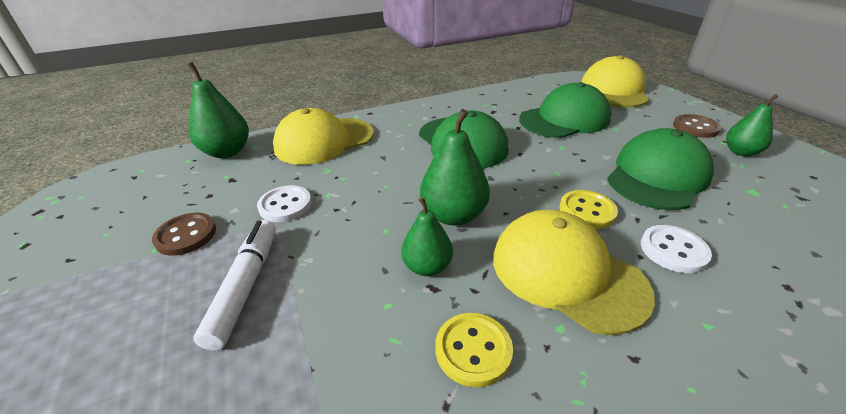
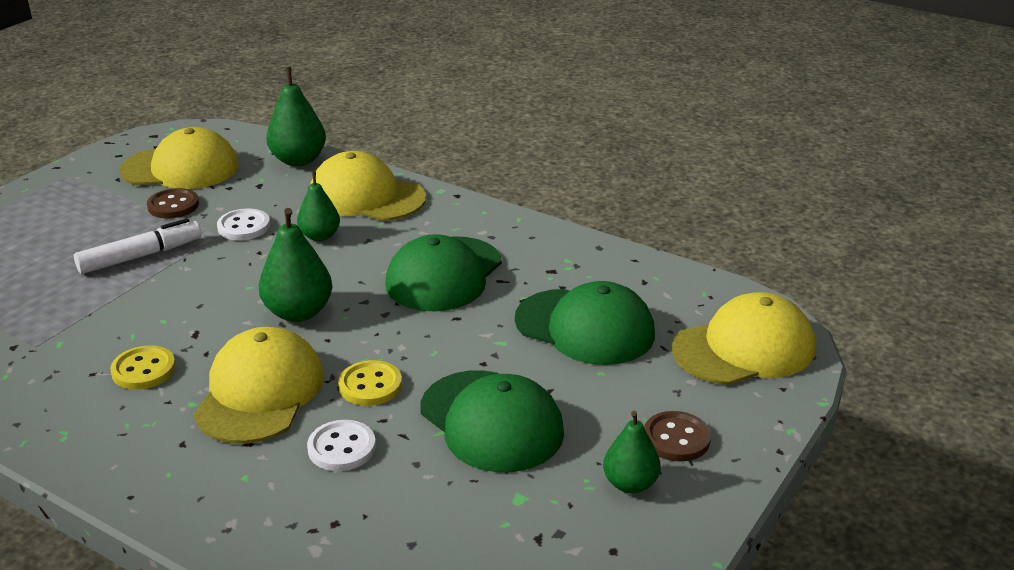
camera: 55 degrees right, 5 degrees down
green pear [401,197,453,276] -> green pear moved to [297,172,340,241]
green cap [607,128,714,210] -> green cap turned 45 degrees clockwise [421,370,564,472]
none -> yellow cap [119,127,239,189]

